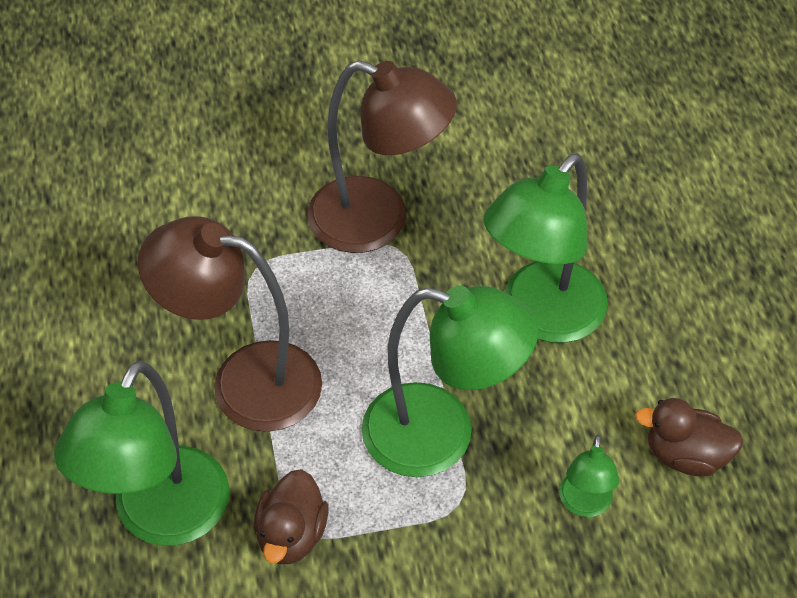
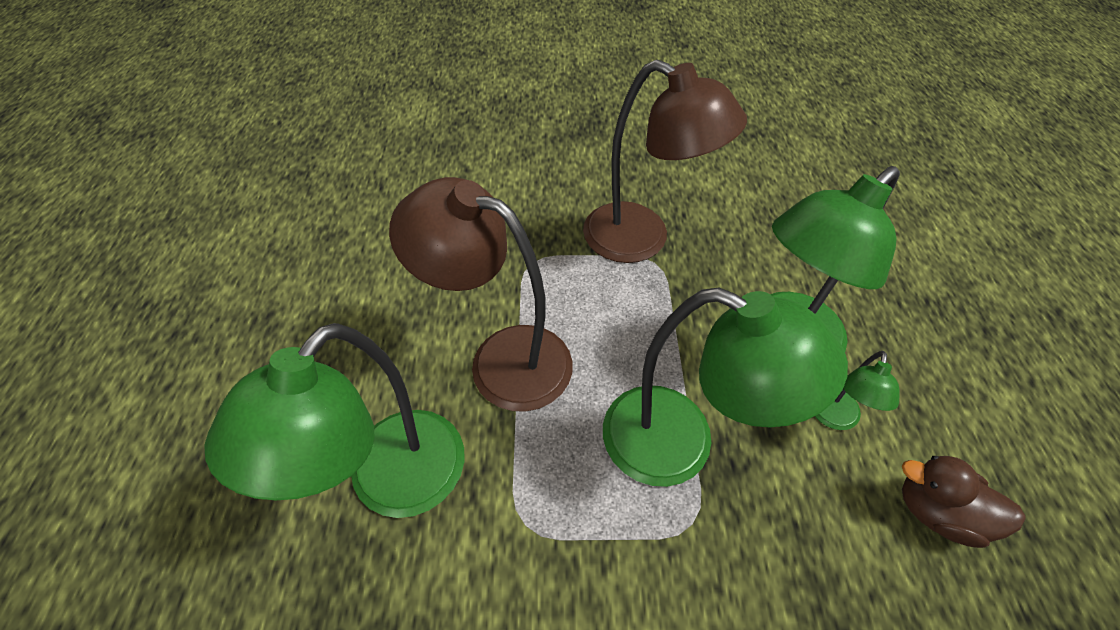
camera: 10 degrees right, 0 degrees up
brown duck [254,469,328,564] -> none
green lamp [559,435,619,517] -> green lamp moved to [815,351,900,430]

